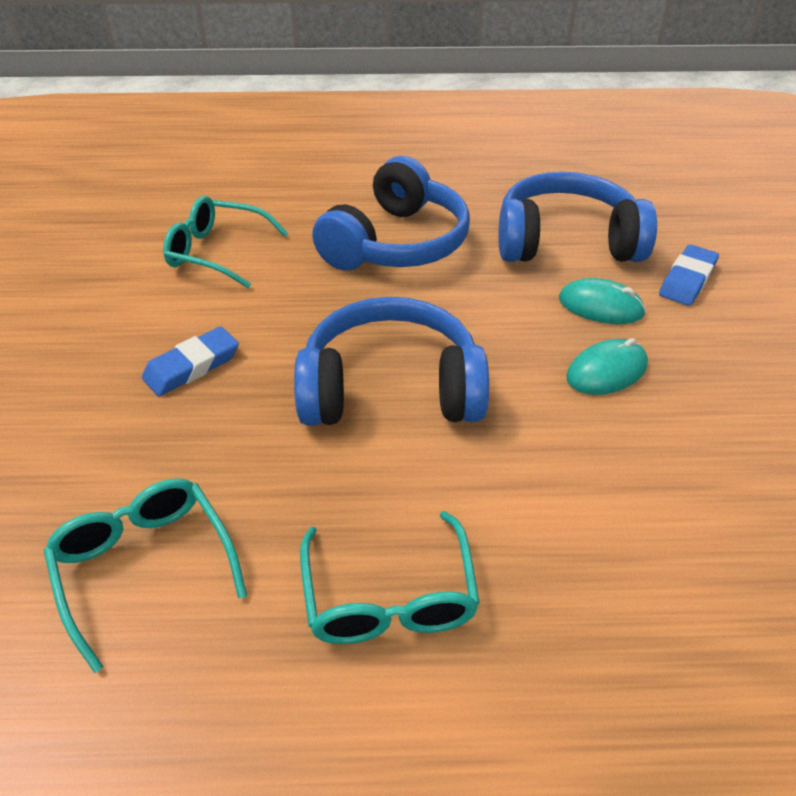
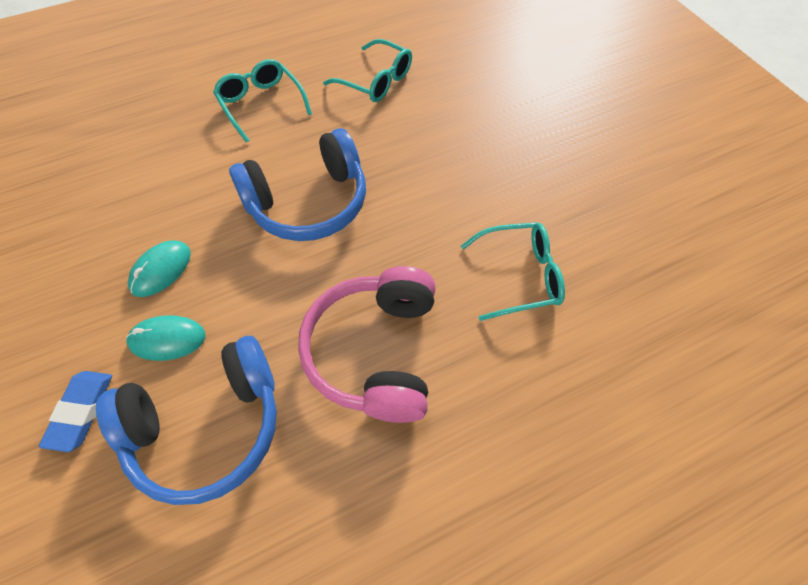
camera: 155 degrees right, 15 degrees up
blue eraser [142,326,239,396] -> none
blue headphones [312,156,470,271] -> pink headphones [298,266,436,423]

